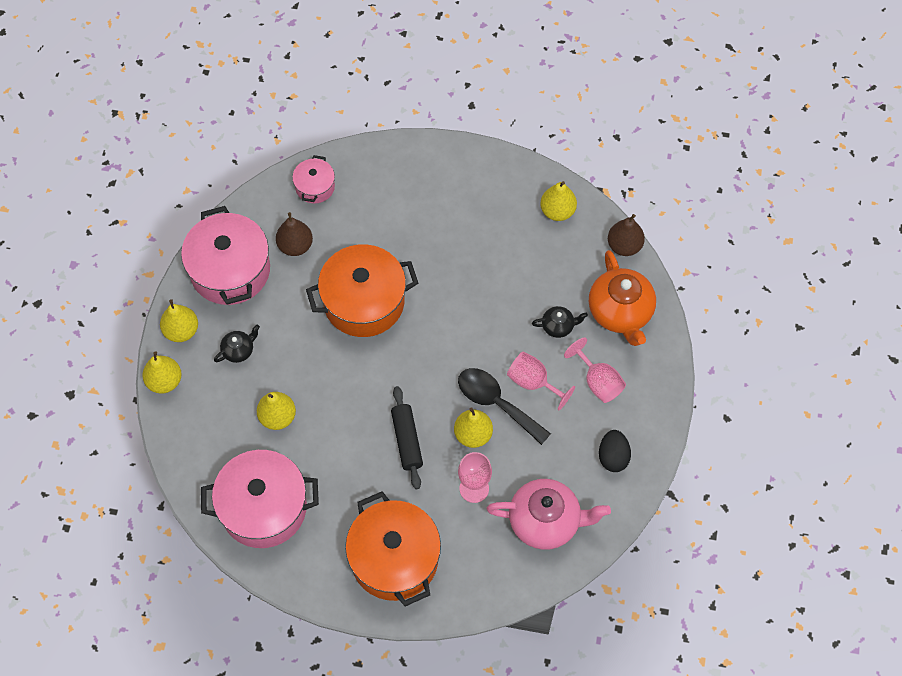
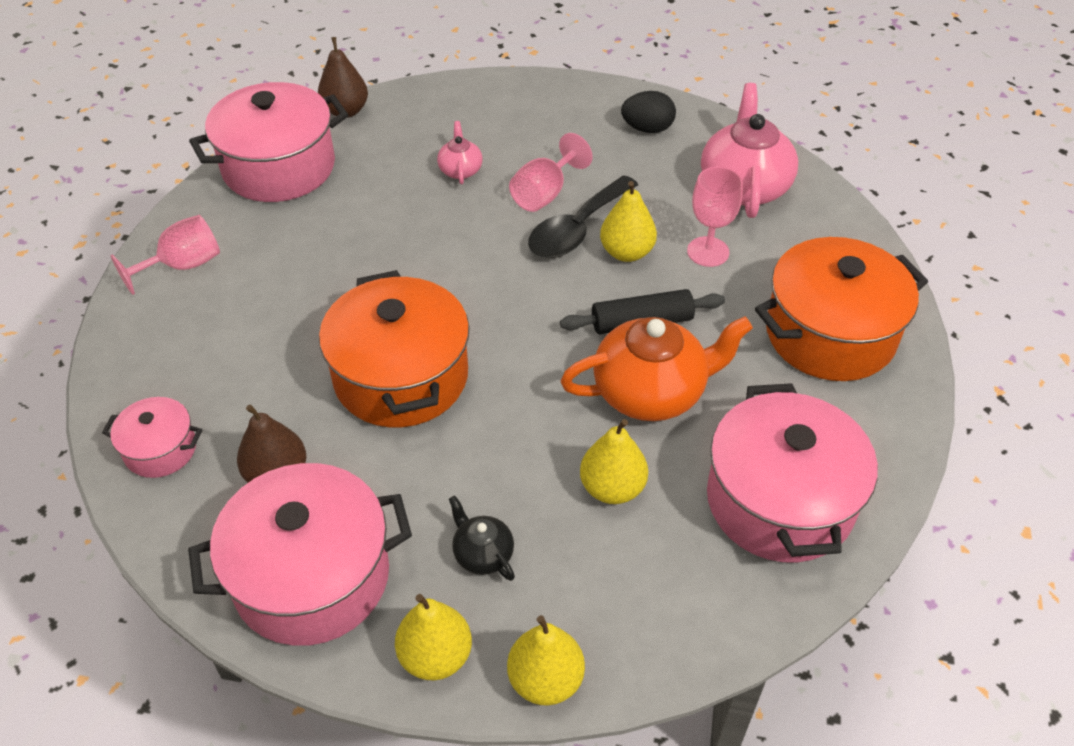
camera: 90 degrees left, 15 degrees down
black teapot [532,306,588,338] -> pink teapot [437,121,483,184]
yellow pear [540,181,577,221] -> pink pot [189,82,349,202]
pink goblet [564,337,626,403] -> pink goblet moved to [110,215,220,295]
orange teapot [589,250,656,346] -> orange teapot moved to [561,316,753,421]

